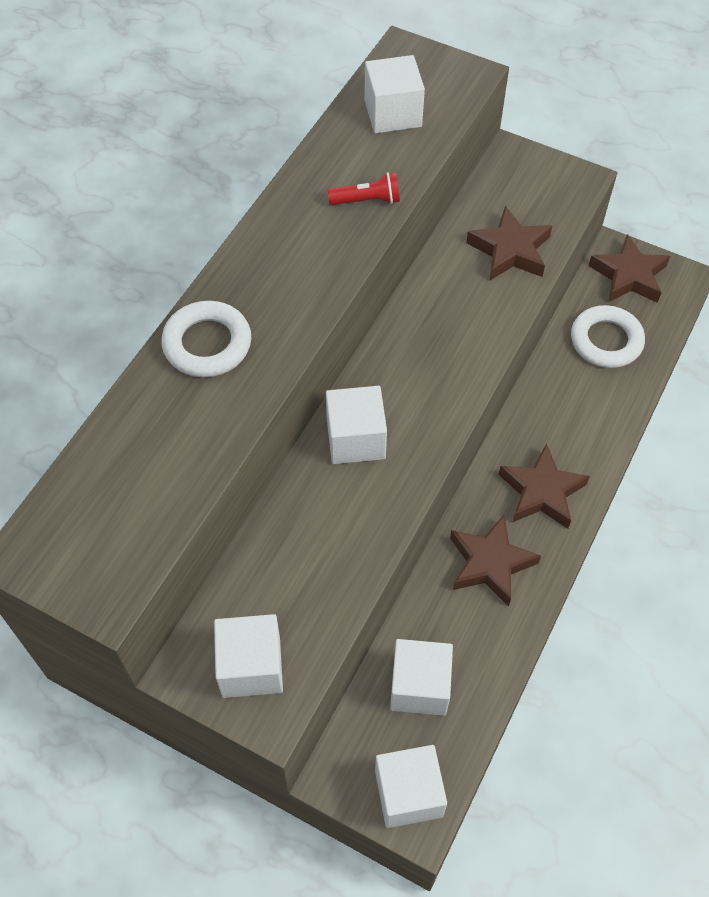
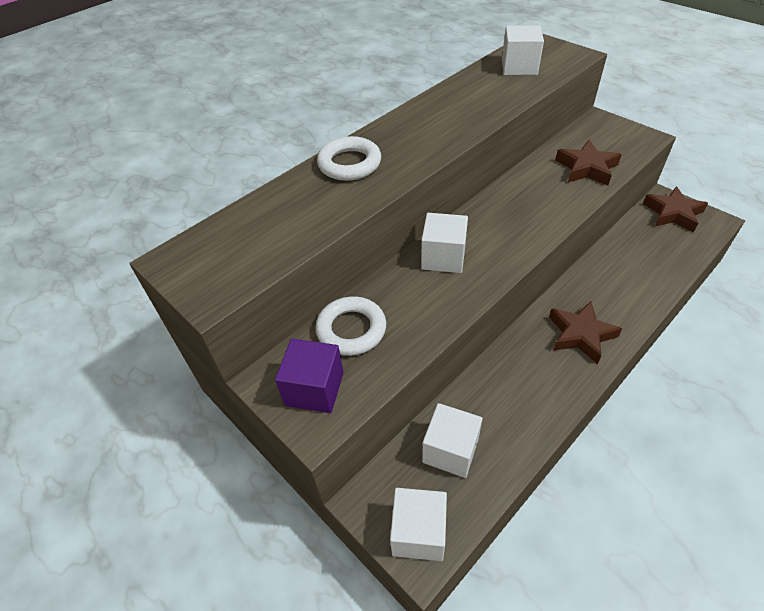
camera: 20 degrees right, 10 degrees down
white cube [214,614,283,698] -> purple cube [275,339,344,413]
red flashlight [328,172,400,205] -> none
brown star [450,515,541,607] -> none
white ring [571,305,645,368] -> white ring moved to [315,297,386,356]

